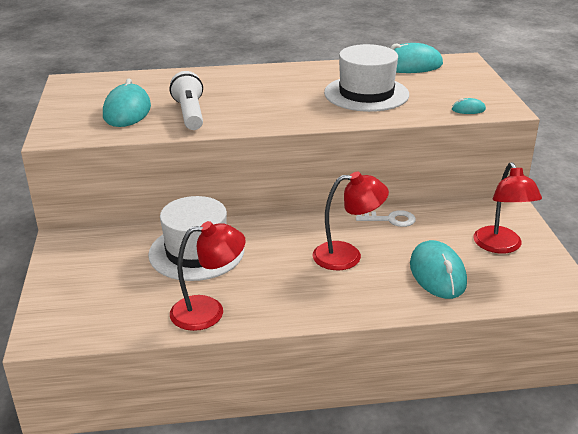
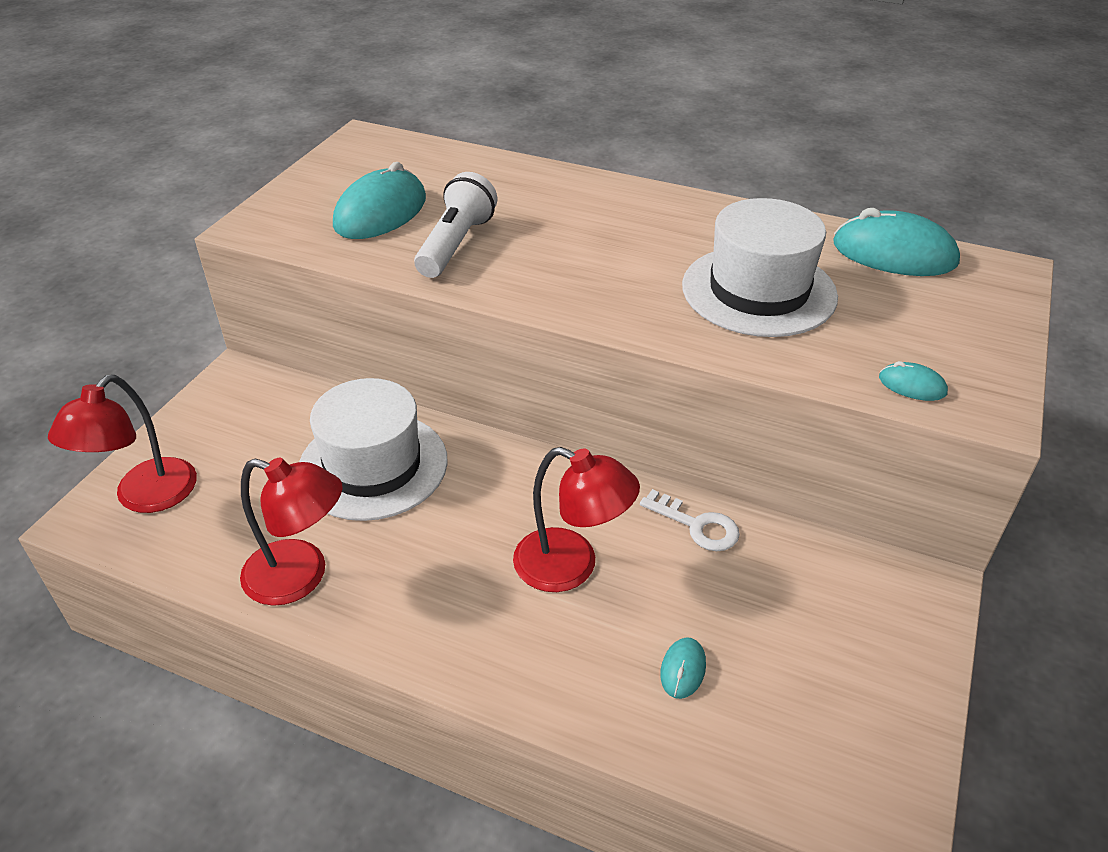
camera: 30 degrees right, 10 degrees up
turquoise mouse [410,240,467,299] -> turquoise mouse [660,637,706,699], size x0.46
red lamp [473,162,542,253] -> red lamp moved to [48,375,197,513]

